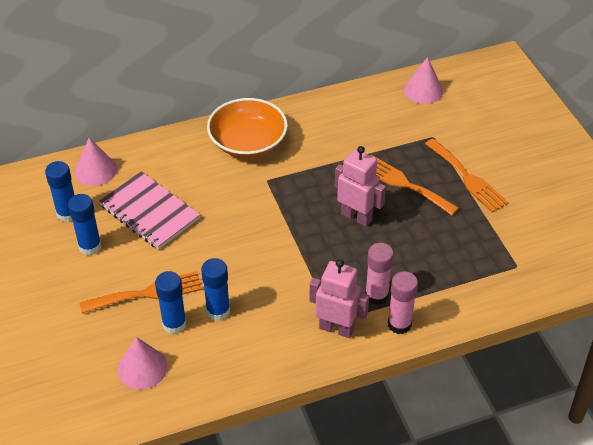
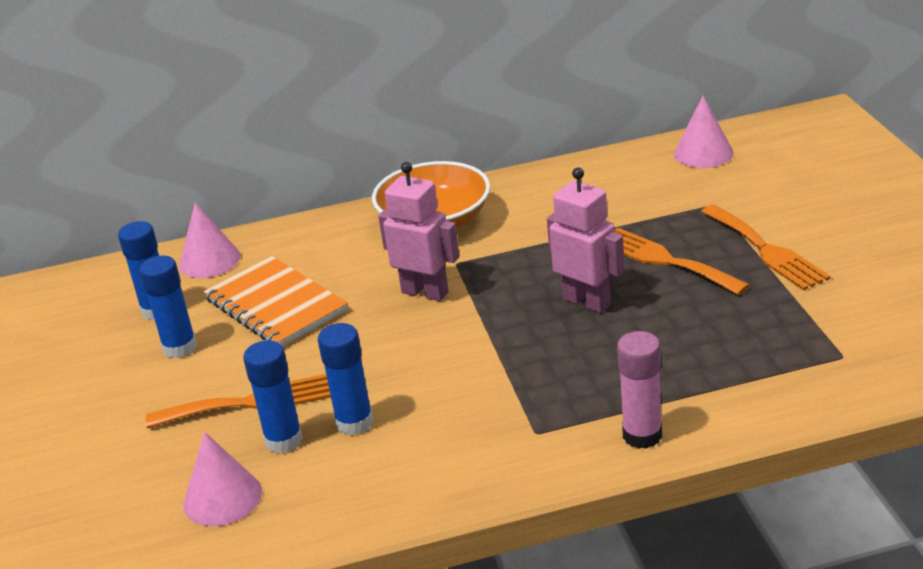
camera: 10 degrees right, 15 degrees down
pink notebook [99,171,200,250] -> orange notebook [204,256,348,347]
pink robot [309,259,369,338] -> pink robot moved to [378,162,459,301]
pink glue stick [365,243,394,305] -> none

